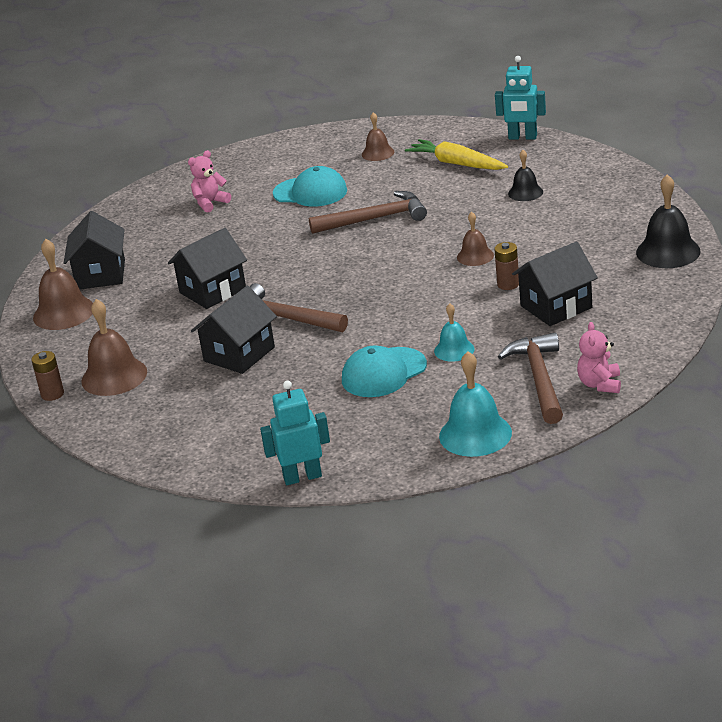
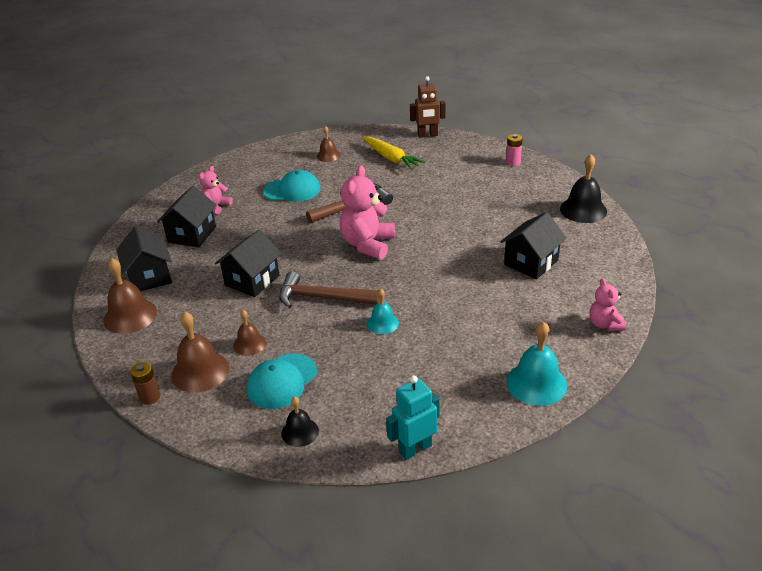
camera: 20 degrees left, 5 degrees up
black house [191,286,277,374] -> black house moved to [157,186,217,247]
turquoise cap [342,345,427,397] -> turquoise cap moved to [247,353,317,409]
yellow carrot [405,139,508,170] -> yellow carrot turned 150 degrees counterclockwise [362,137,425,170]
turquoise bell [434,303,474,362] -> turquoise bell moved to [367,289,399,334]
brown bell [457,212,494,266] -> brown bell moved to [233,310,266,356]
brown battery [494,242,519,290] -> none
turquoise robot [495,56,546,140] -> brown robot [410,76,446,138]
brown hammer [498,332,563,424] -> none
black bell [508,150,543,201] -> black bell moved to [281,396,319,447]
none -> pink teddy bear [340,165,395,259]
none -> pink battery [506,134,523,166]

